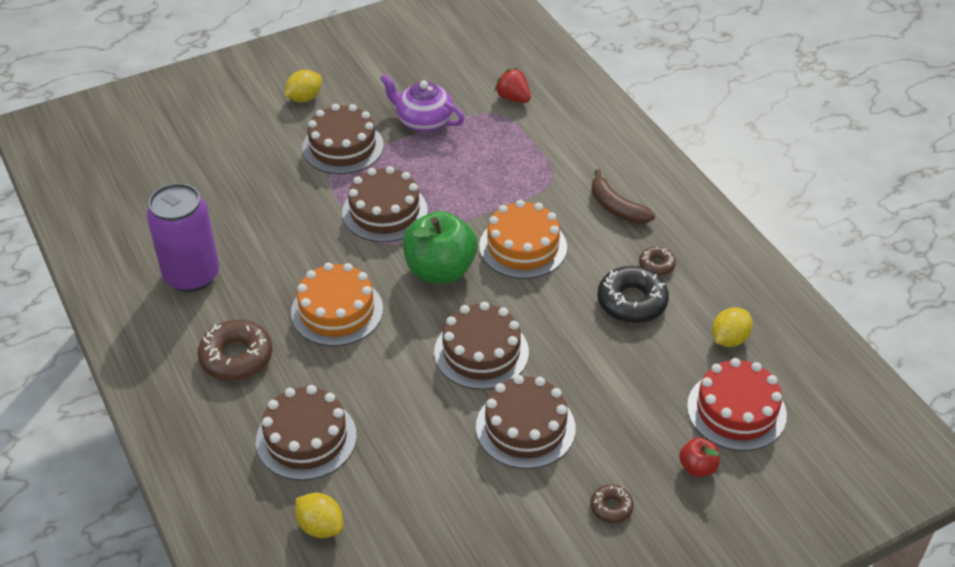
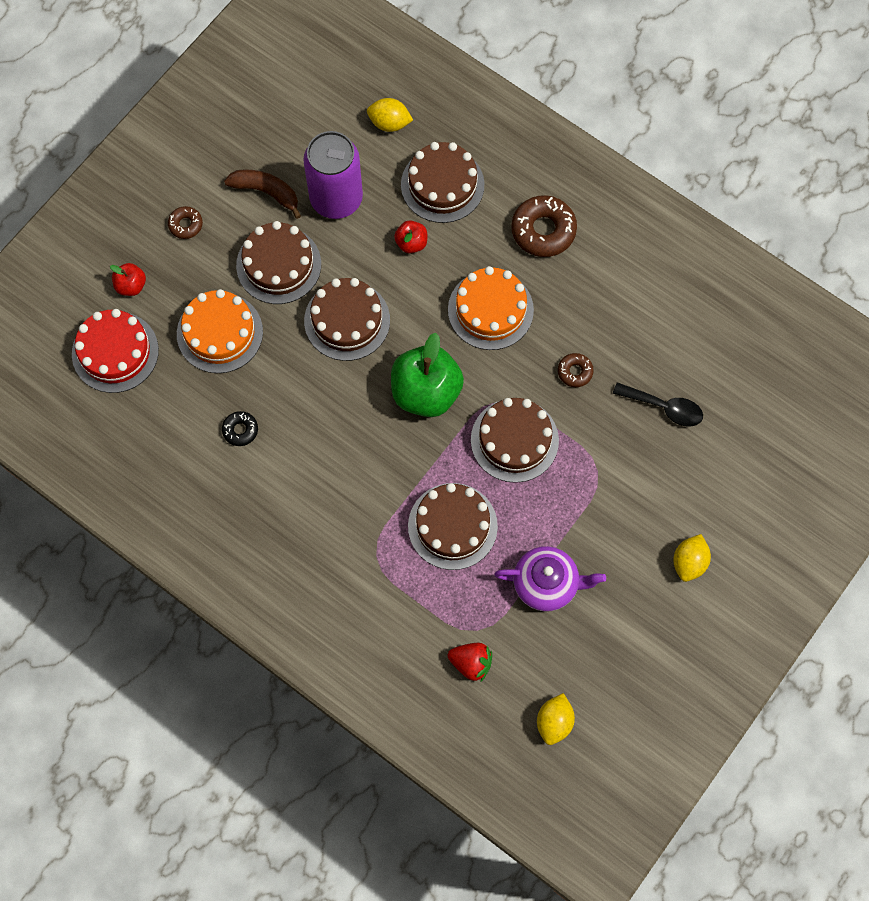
camera: 155 degrees right, 25 degrees up
purple can [147,183,219,292] -> purple can moved to [303,131,363,219]
brown cake [302,104,384,174] -> brown cake moved to [408,483,498,570]
orange cake [479,200,567,279] -> orange cake moved to [177,289,263,373]
brown banana [592,169,655,224] -> brown banana moved to [224,169,301,219]
black donut [597,266,669,323] -> black donut [222,411,258,446], size x0.53
brown donut [639,246,676,276] -> brown donut moved to [558,353,594,387]
yellow lemon [712,307,753,347] -> yellow lemon moved to [537,693,575,745]
none -> red apple [394,221,427,254]
none -> black spoon [613,382,703,427]

